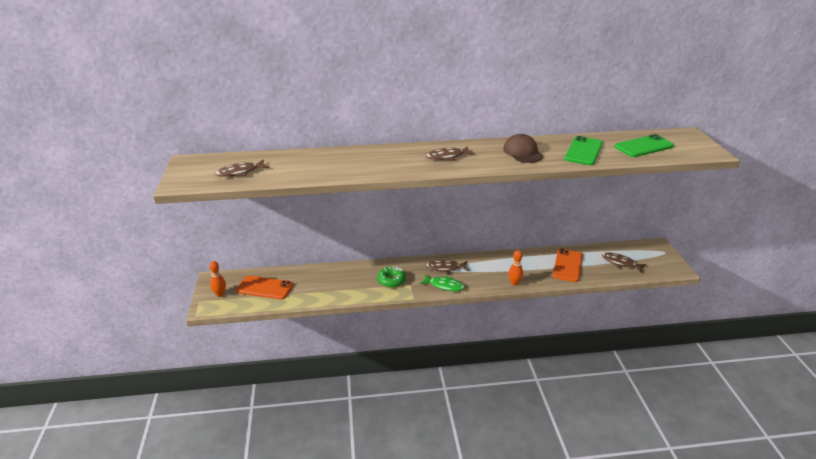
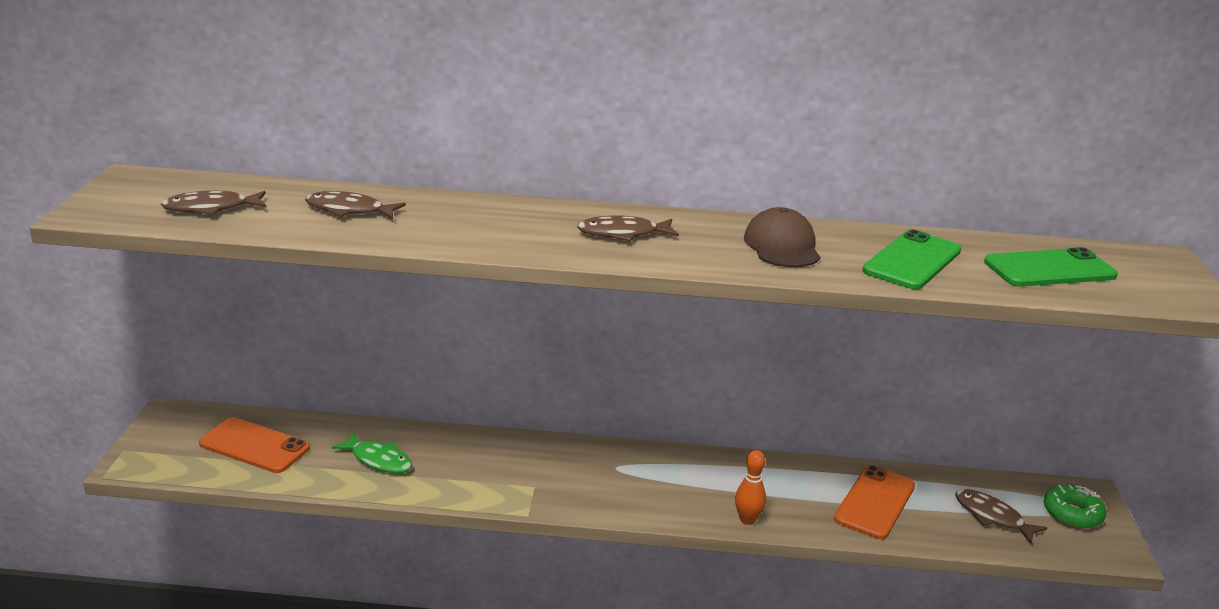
camera: 10 degrees right, 5 degrees down
orange bowling pin [209,261,226,297] -> none
green donut [377,267,406,288] -> green donut moved to [1043,485,1106,529]
green fish [420,274,465,291] -> green fish moved to [332,433,412,473]
brown fish [426,260,469,274] -> brown fish moved to [305,191,406,219]

